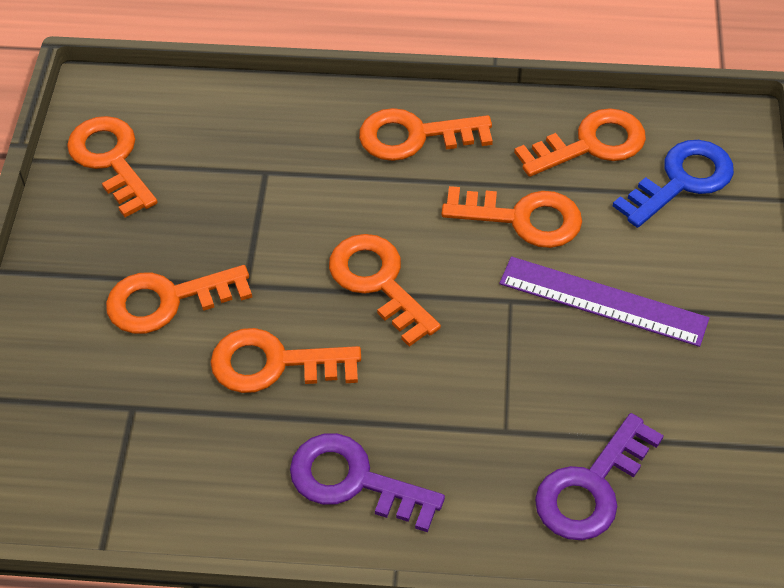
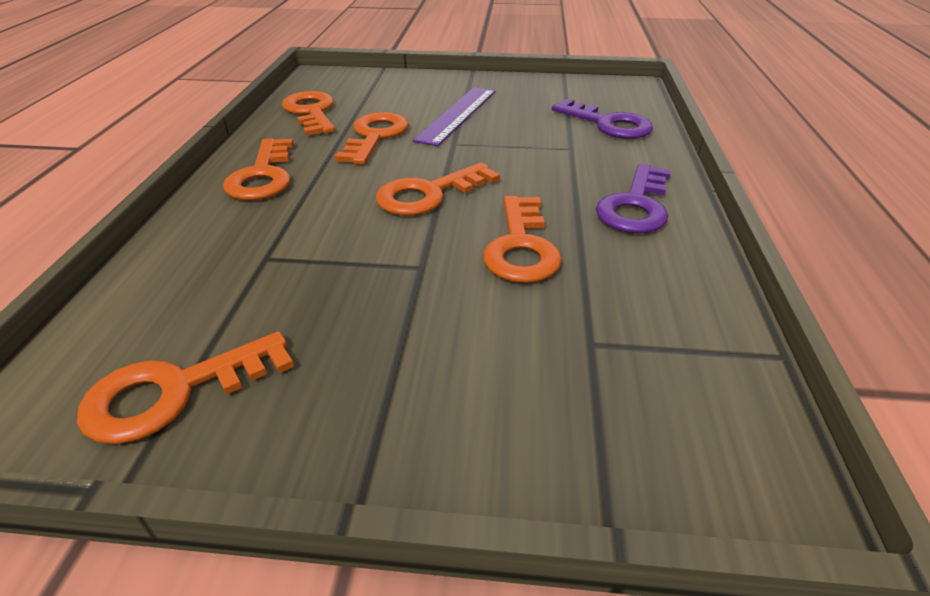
camera: 90 degrees left, 15 degrees down
orange key [106,265,252,334] -> none
blue key [613,140,734,228] -> none

